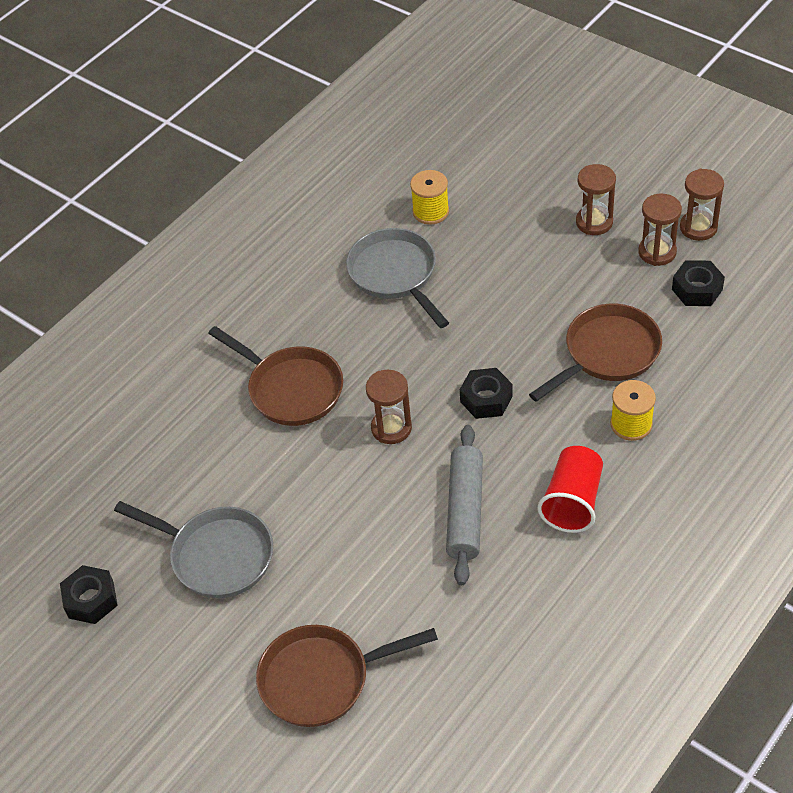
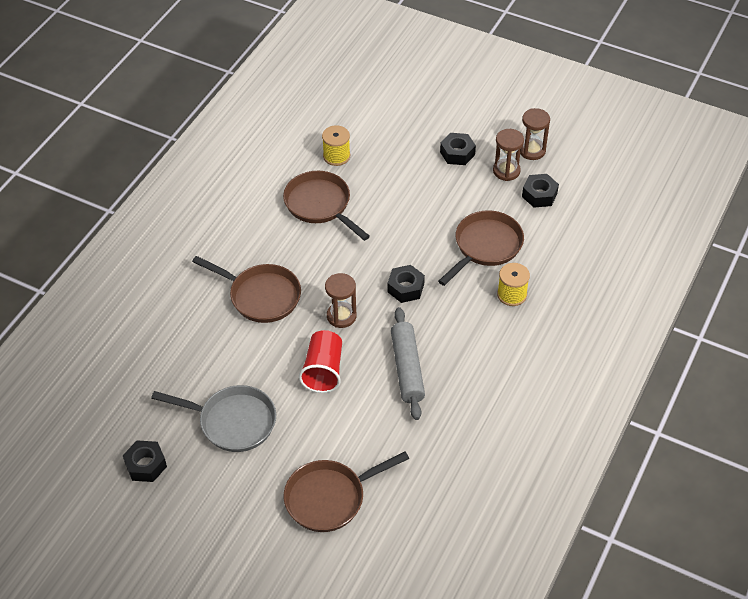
camera: 15 degrees left, 0 degrees up
grey pan [346,228,449,328] -> brown pan [283,171,370,241]
red cup [538,446,603,533] -> red cup moved to [299,330,342,393]
brown hourglass [576,164,616,235] -> black nut [440,133,476,165]

